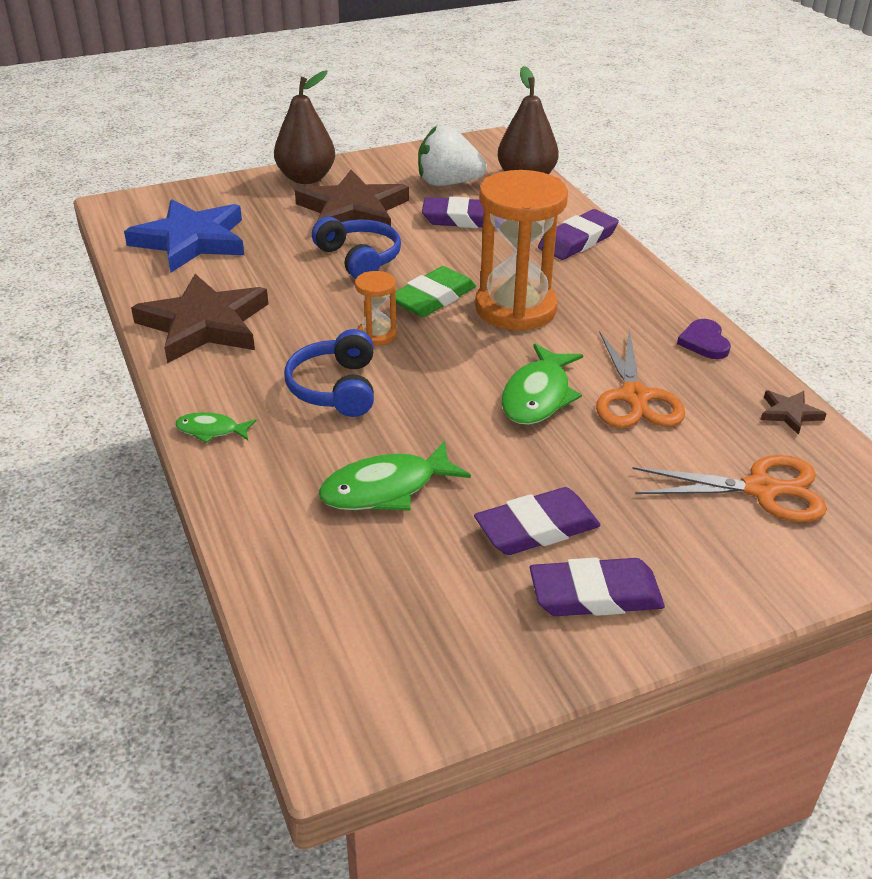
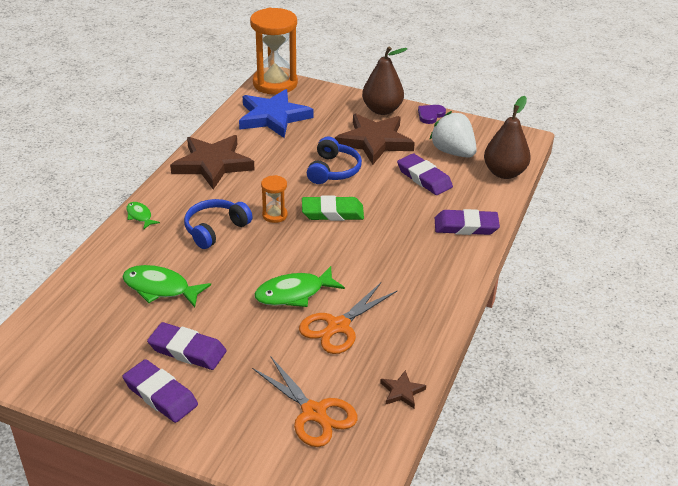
camera: 45 degrees right, 0 degrees up
orange hourglass [475,170,568,331] -> orange hourglass moved to [250,8,298,95]
purple heart [677,319,731,359] -> purple heart moved to [418,105,446,124]

